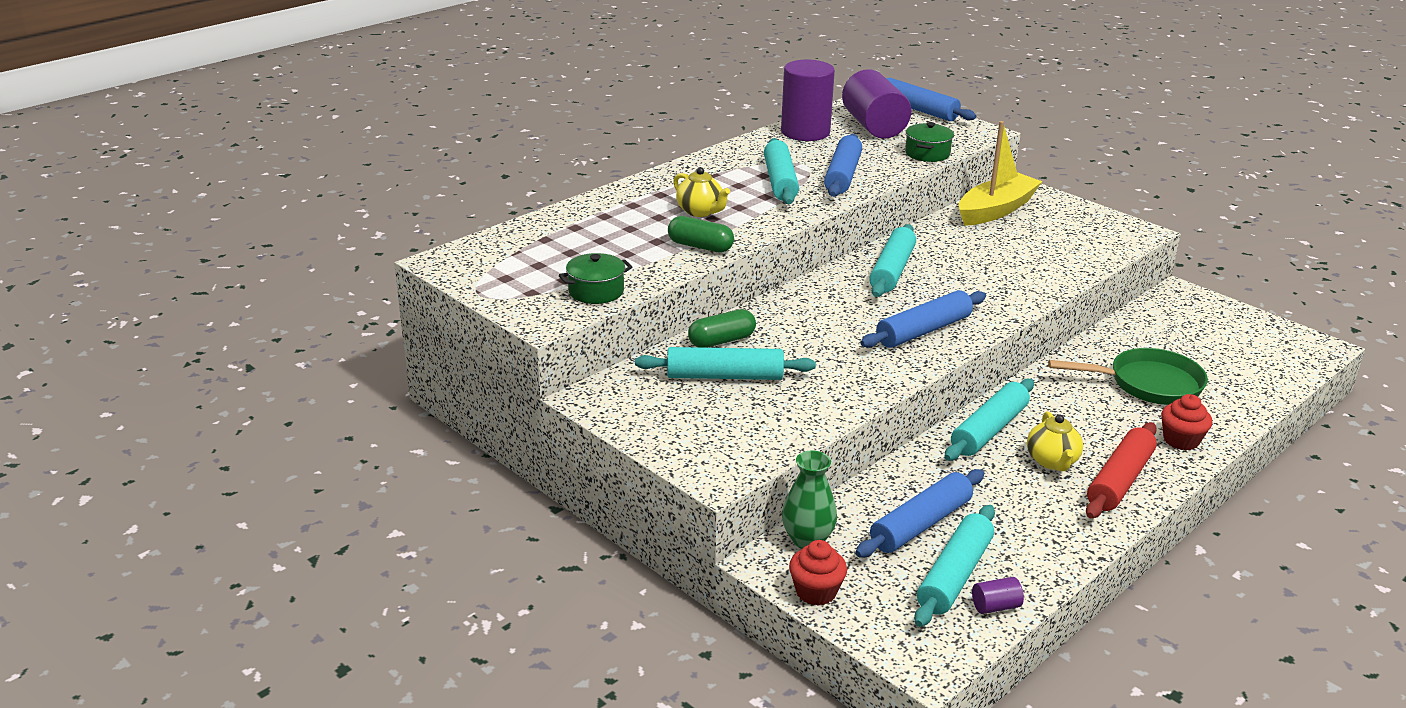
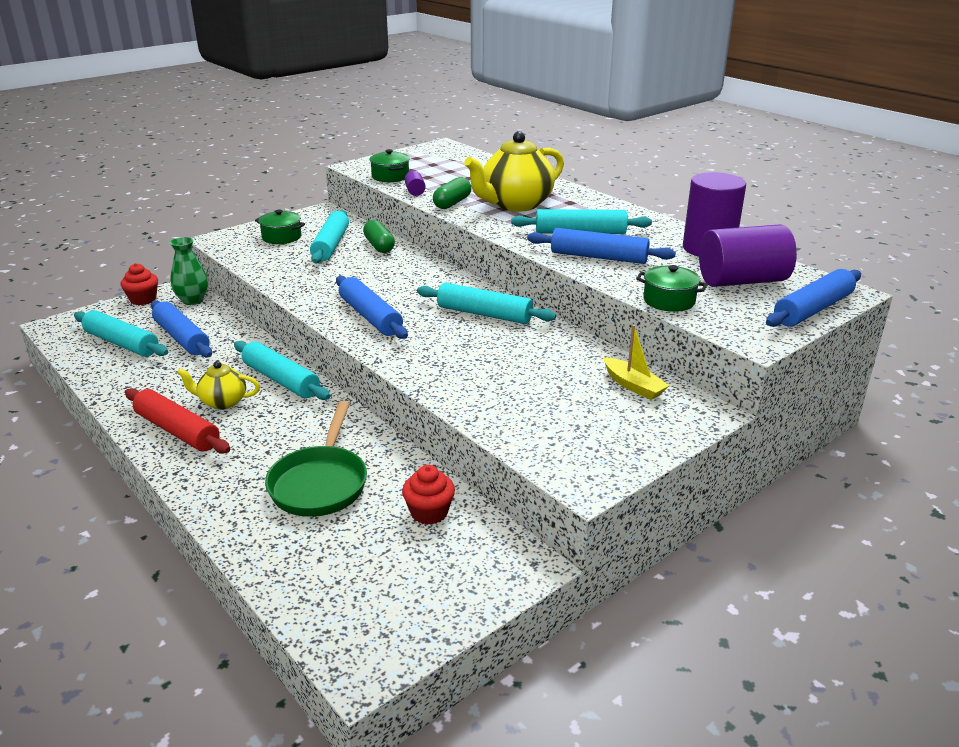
camera: 95 degrees right, 0 degrees up
yellow teapot [673,167,730,217] -> yellow teapot [464,131,564,212], size x1.88
yellow boat [959,121,1043,226] -> yellow boat [603,325,670,400], size x0.56
purple cylinder [972,577,1024,614] -> purple cylinder moved to [404,171,426,196]
red cupcake [1161,394,1213,451] -> red cupcake moved to [402,465,455,525]
none -> green pot [255,210,305,244]

